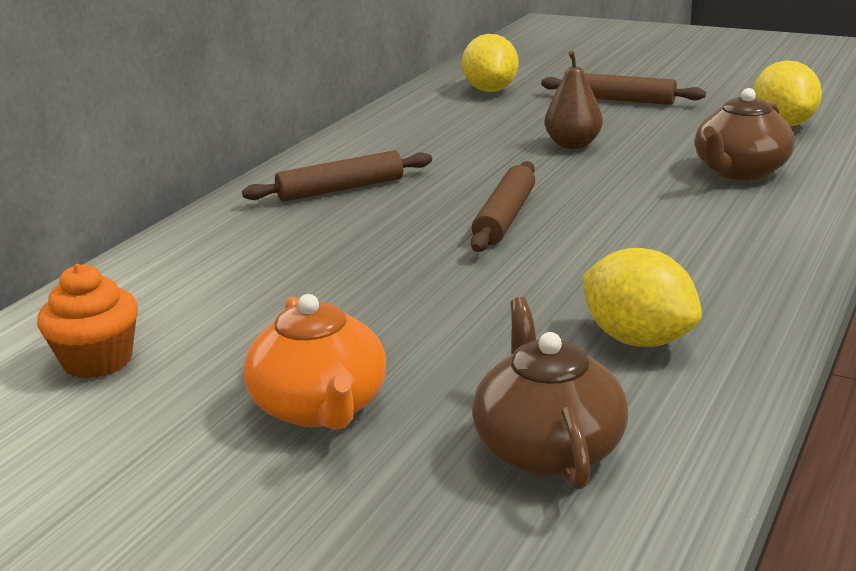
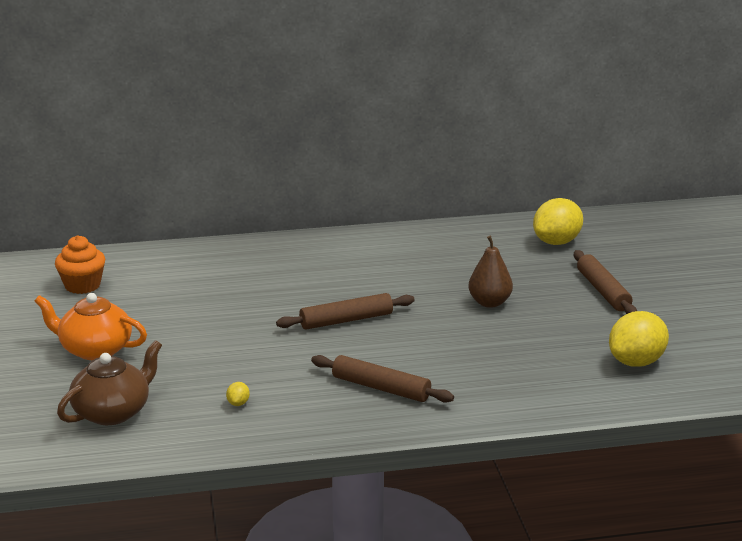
camera: 50 degrees right, 0 degrees up
brown rolling pin [242,150,432,202] -> brown rolling pin moved to [311,355,454,402]
orange teapot [243,294,386,430] -> orange teapot turned 75 degrees clockwise [34,293,147,360]
yellow lemon [583,248,702,347] -> yellow lemon [226,382,250,406], size x0.40
brown teapot [695,88,795,180] -> none

